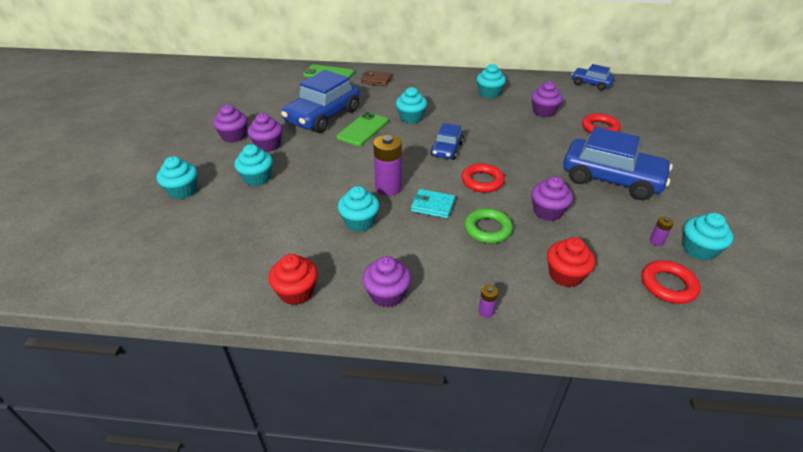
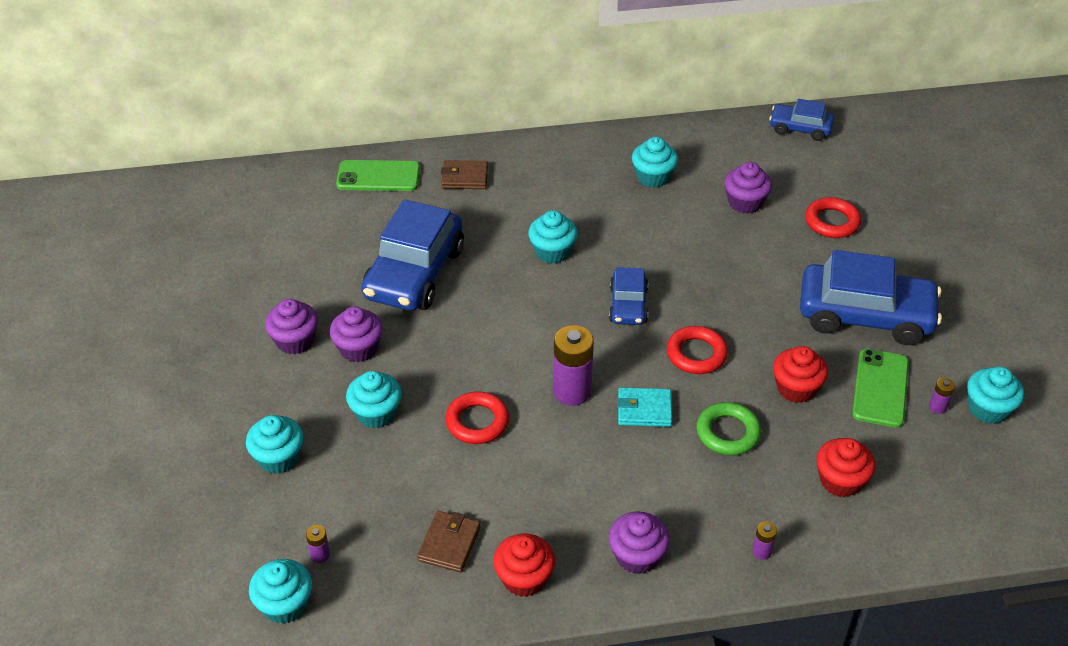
camera: 15 degrees left, 5 degrees up
green phone [337,112,388,146] -> green phone moved to [852,349,909,428]
turquoise cupcake [338,186,379,232] -> turquoise cupcake moved to [249,559,312,624]
purple cupcake [531,176,573,221] -> red cupcake [773,346,828,403]
red ring [642,260,700,304] -> red ring moved to [445,392,509,444]
none -> purple battery [306,525,330,563]
none -> brown wallet [417,511,481,572]

